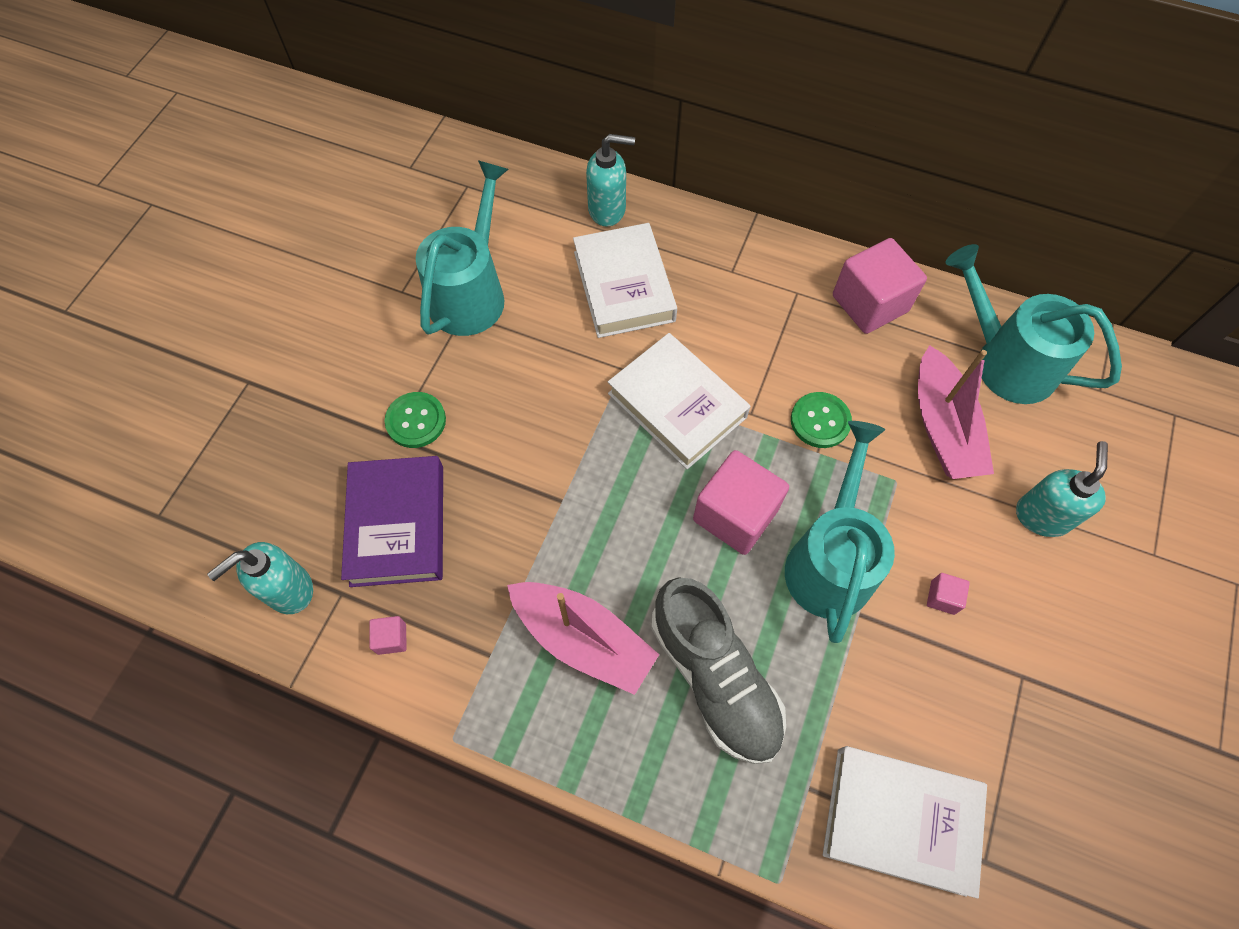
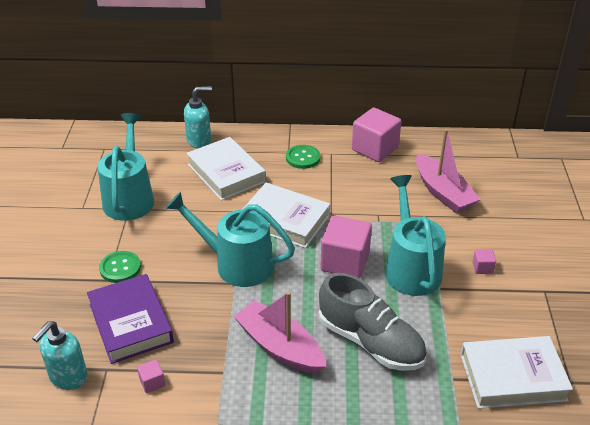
camera: 20 degrees left, 25 degrees down
pink boat [507,582,659,695] -> pink boat turned 150 degrees counterclockwise [233,291,326,374]
green button [791,392,852,448] -> green button moved to [286,145,321,169]
turquoise watering can [945,244,1122,404] -> turquoise watering can moved to [165,192,295,287]
turquoise soap dispenser [1016,441,1108,537] -> none

